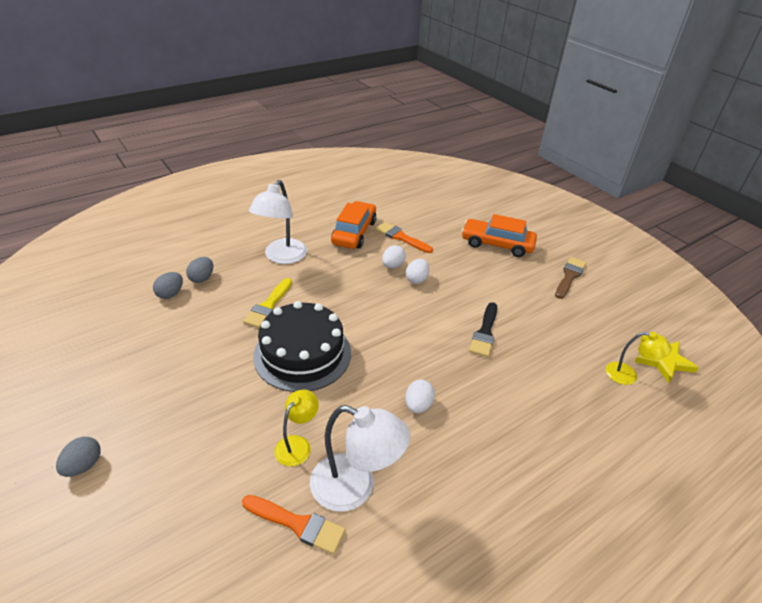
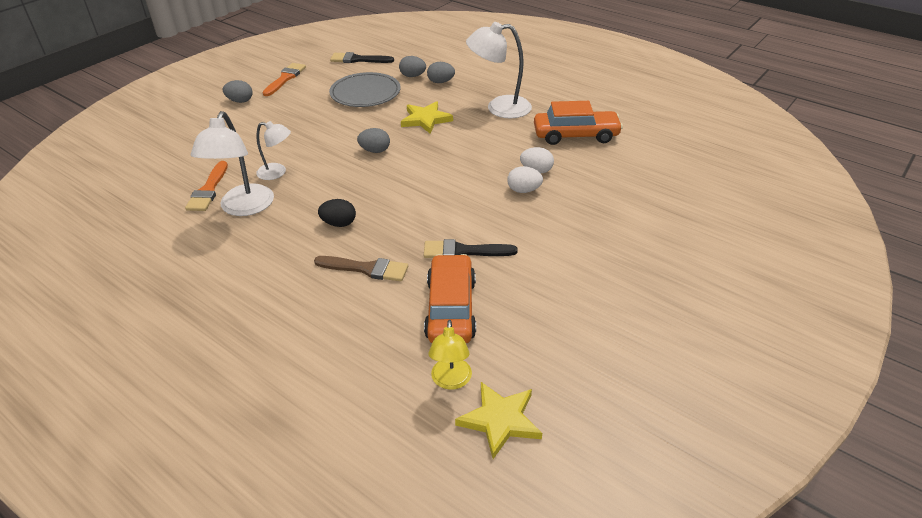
camera: 75 degrees right, 0 degrees up
yellow brush [243,278,292,328] -> yellow star [401,101,453,134]
black cake [253,301,351,392] -> grey egg [357,128,390,153]
yellow lamp [275,389,319,466] -> white lamp [256,121,291,180]
orange brush [376,222,433,253] -> orange brush moved to [263,63,306,96]
white egg [405,380,435,413] -> black egg [318,199,356,227]
orange car [461,214,537,257] -> orange car moved to [424,254,476,343]
brown brush [555,257,586,299] -> brown brush moved to [314,256,408,282]
none -> grey plate [329,72,401,107]
none -> black brush [330,52,394,63]

